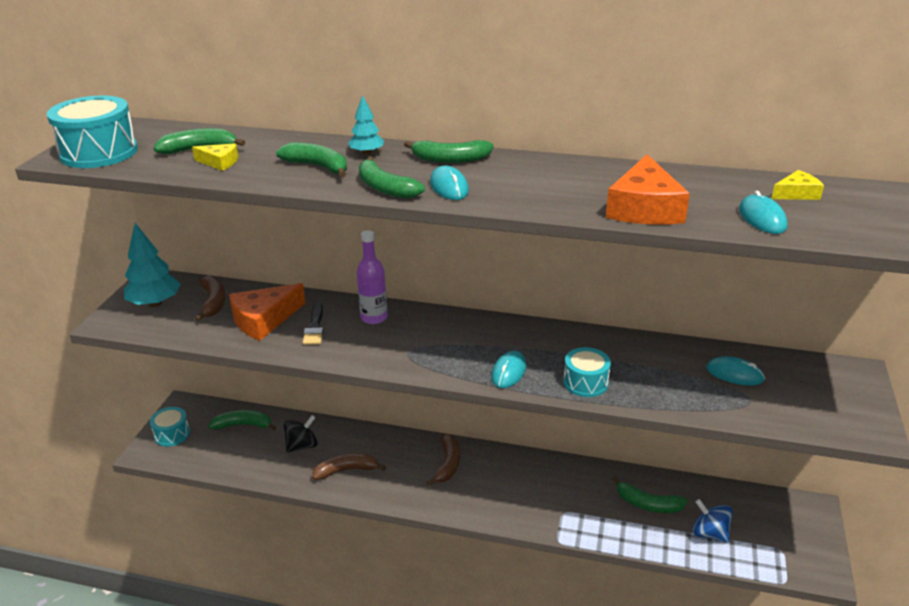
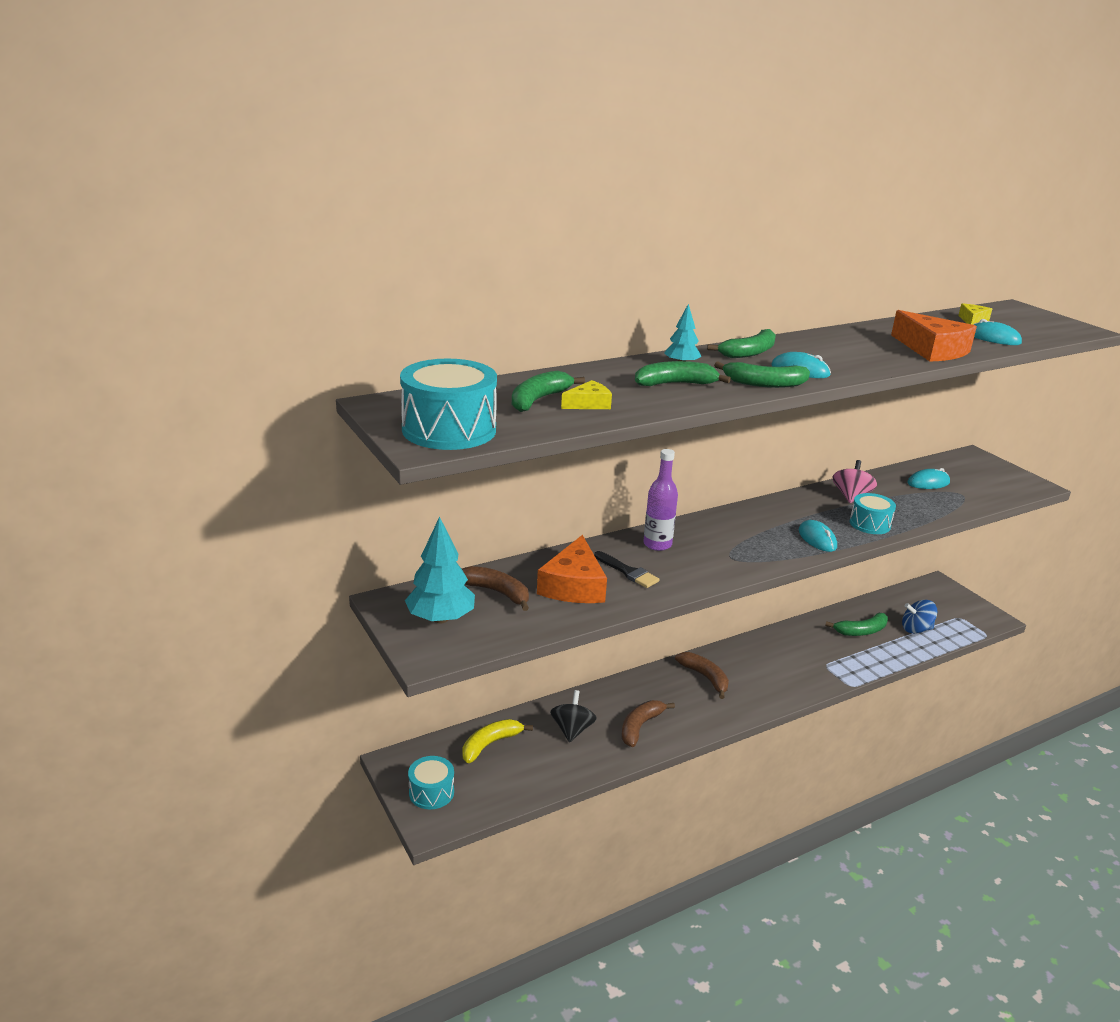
camera: 45 degrees left, 5 degrees down
green banana [208,410,276,430] -> yellow banana [463,719,533,763]
none -> pink spinning top [833,460,877,503]

